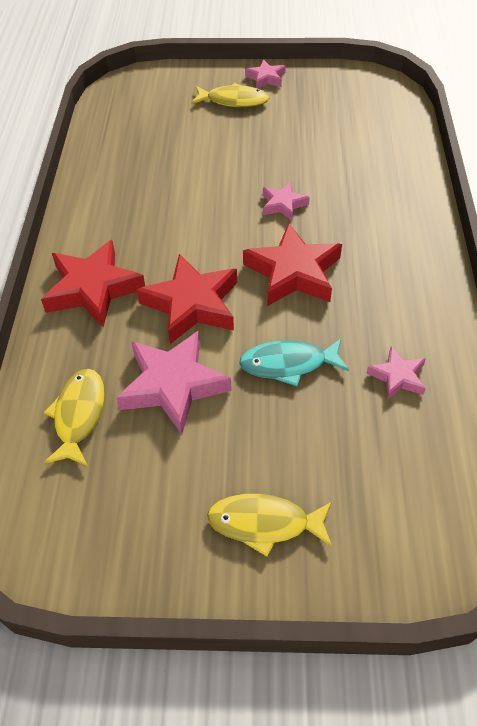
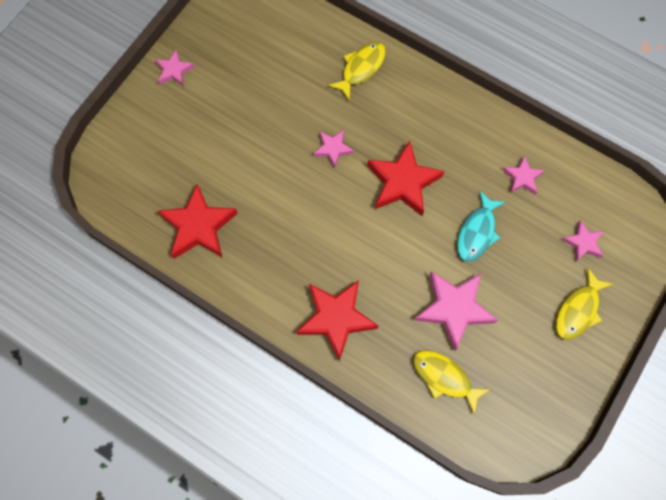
camera: 60 degrees left, 20 degrees up
red star [136,254,237,344] -> red star moved to [158,184,238,259]
yellow fish [191,83,270,107] -> yellow fish moved to [328,42,386,100]
none -> pink star [562,220,604,262]

